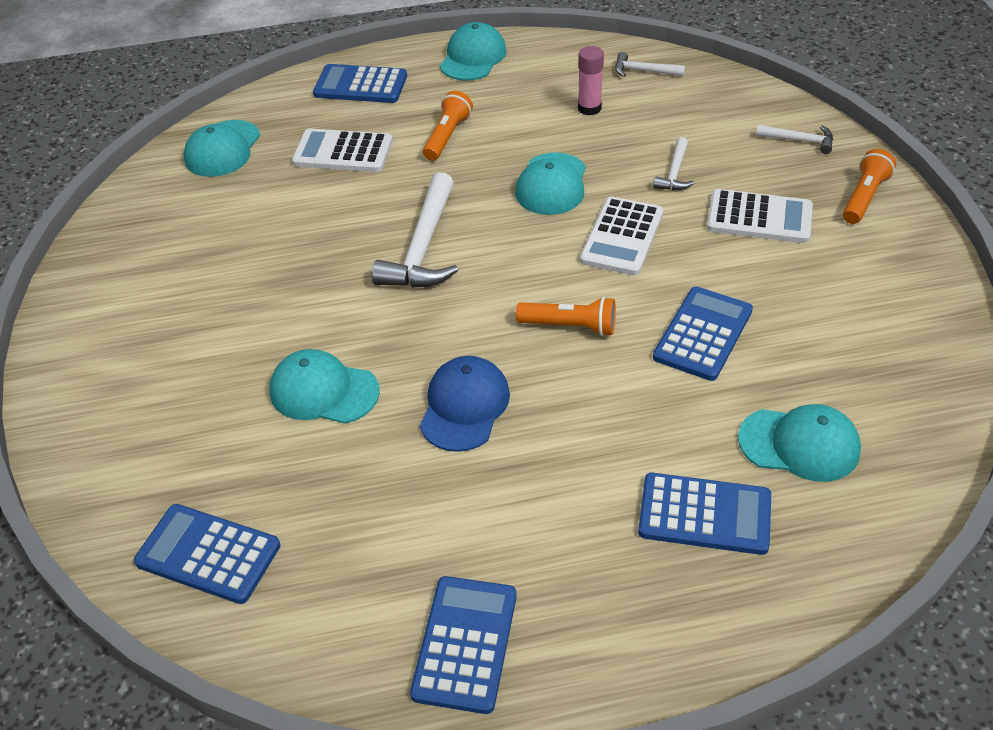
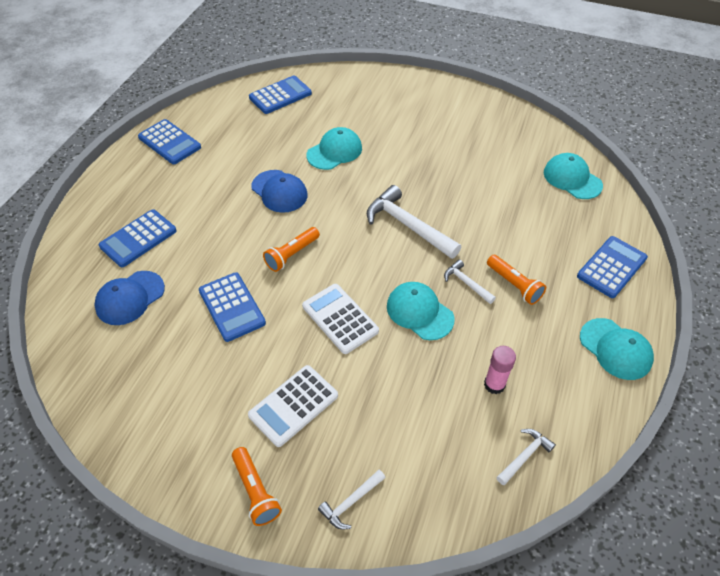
camera: 120 degrees right, 5 degrees up
white calculator [292,128,393,172] -> none
white hammer [653,137,695,190] -> white hammer moved to [444,259,496,304]
turquoise cap [738,404,861,482] -> blue cap [94,271,165,325]

